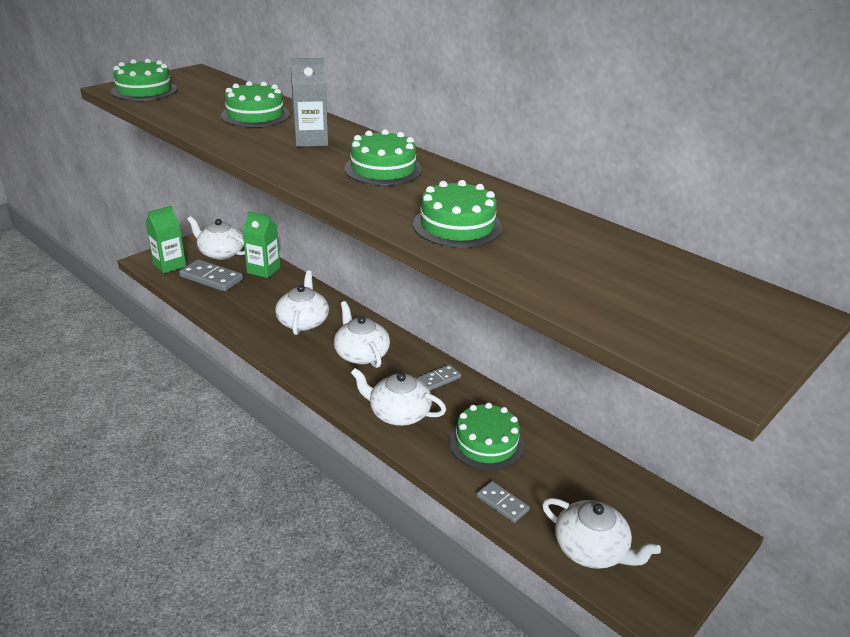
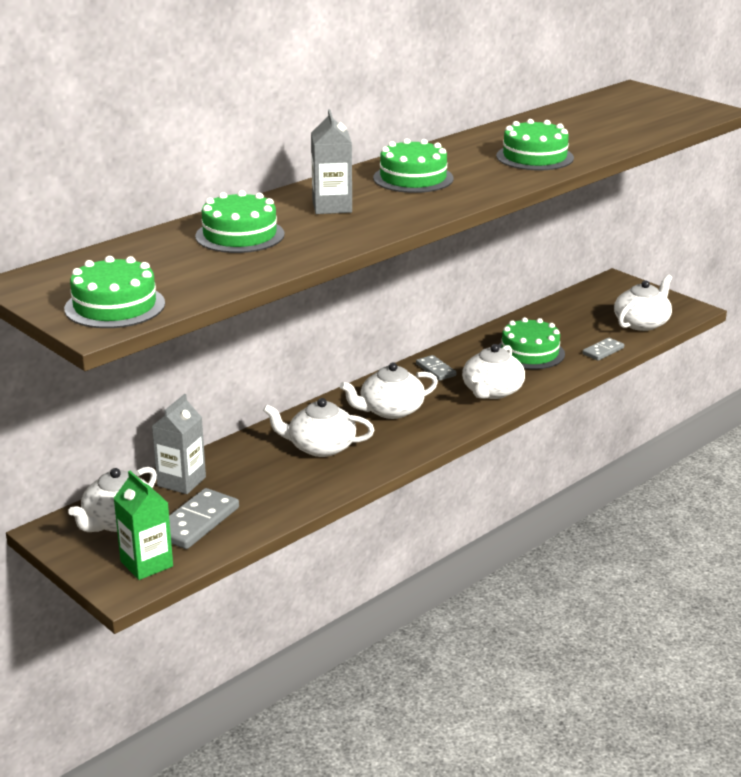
camera: 85 degrees left, 5 degrees down
green carton [242,211,280,278] -> grey carton [152,394,206,494]

